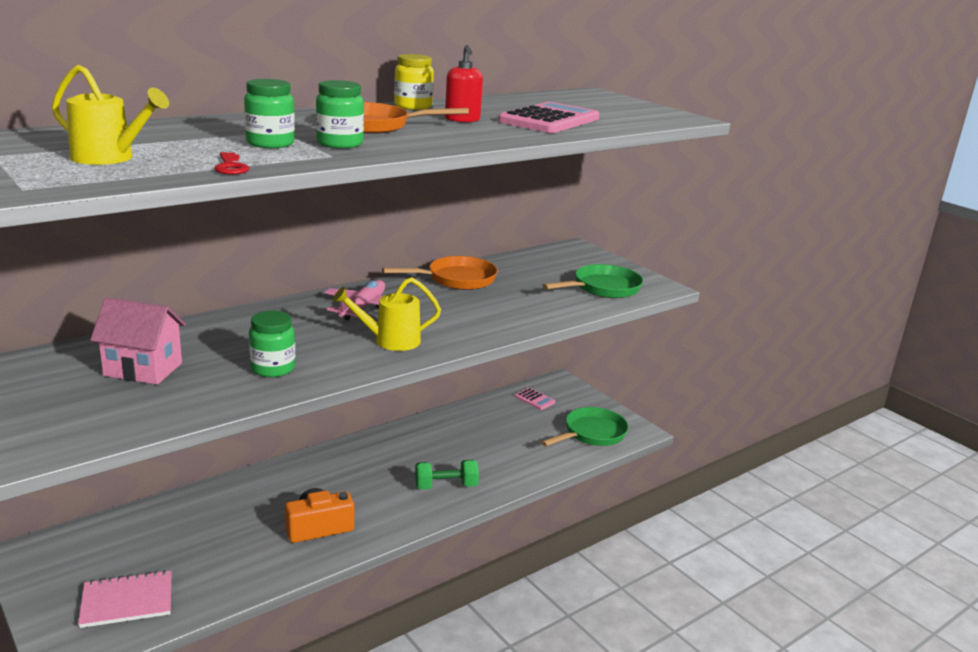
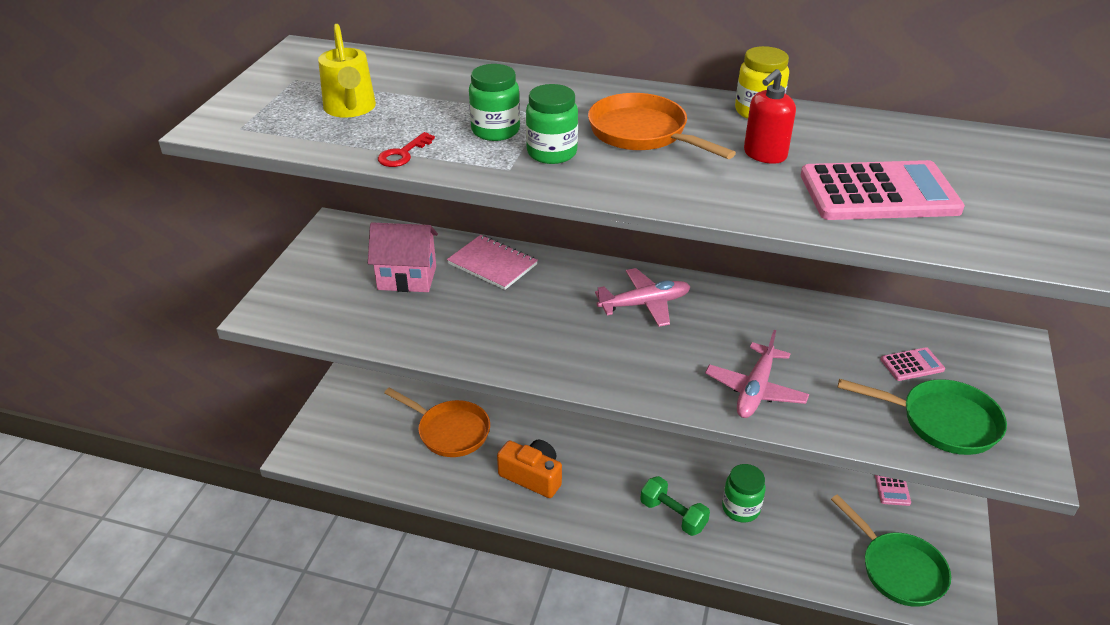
camera: 55 degrees right, 15 degrees up
pink notebook [78,570,172,628] -> pink notebook moved to [447,235,538,290]
pink house [90,297,186,385] -> pink house turned 60 degrees counterclockwise [368,222,438,292]
green jar [249,311,295,377] -> green jar moved to [722,464,766,522]
yellow watering can [333,277,441,351] -> none
orange pan [382,256,498,290] -> orange pan moved to [384,388,490,457]
green pan [541,407,629,446] -> green pan turned 45 degrees clockwise [831,494,951,607]
none -> pink plane [705,330,809,418]
none -> pink calculator [881,347,945,381]

